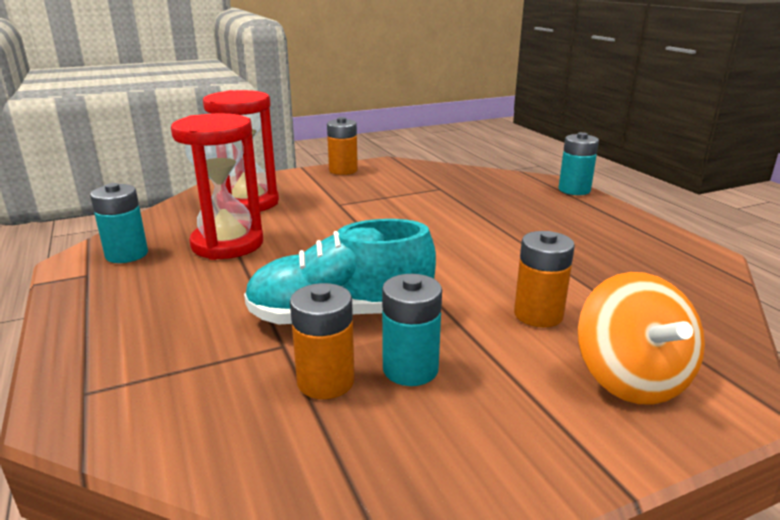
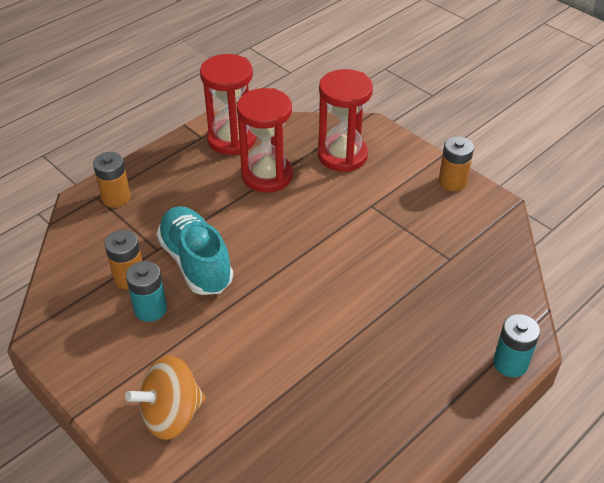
camera: 70 degrees right, 20 degrees up
turquoise battery [90,183,148,263] -> red hourglass [200,54,256,155]
orange battery [514,231,575,327] -> orange battery moved to [93,152,131,208]

